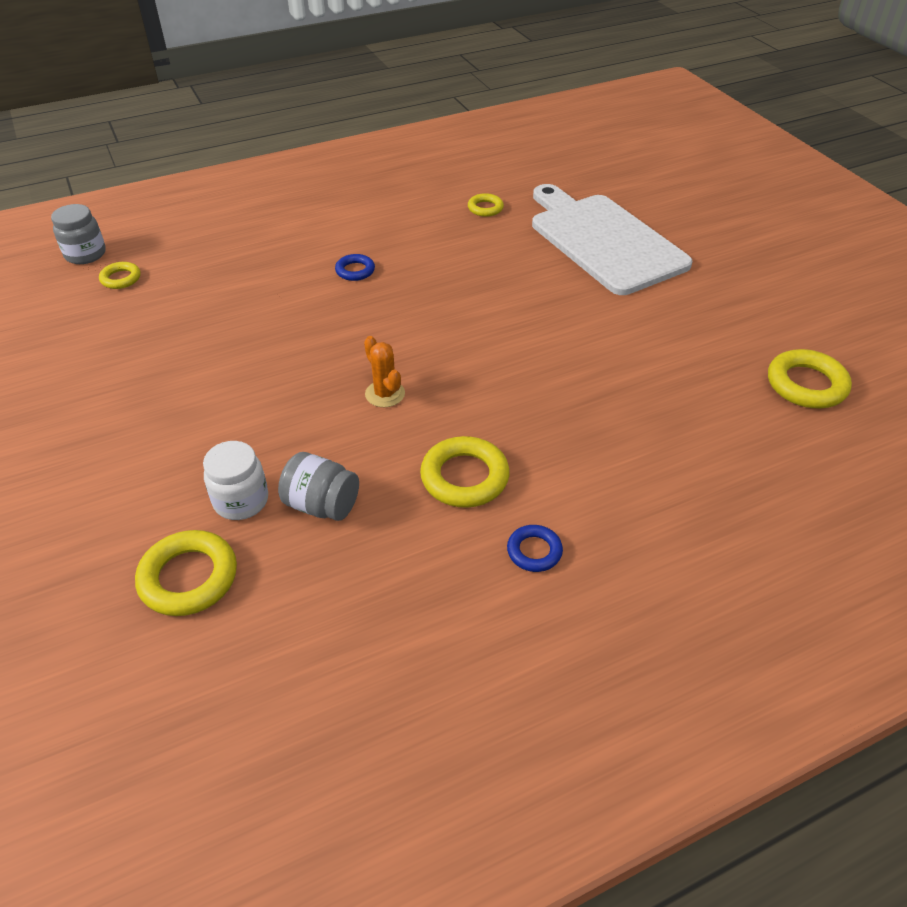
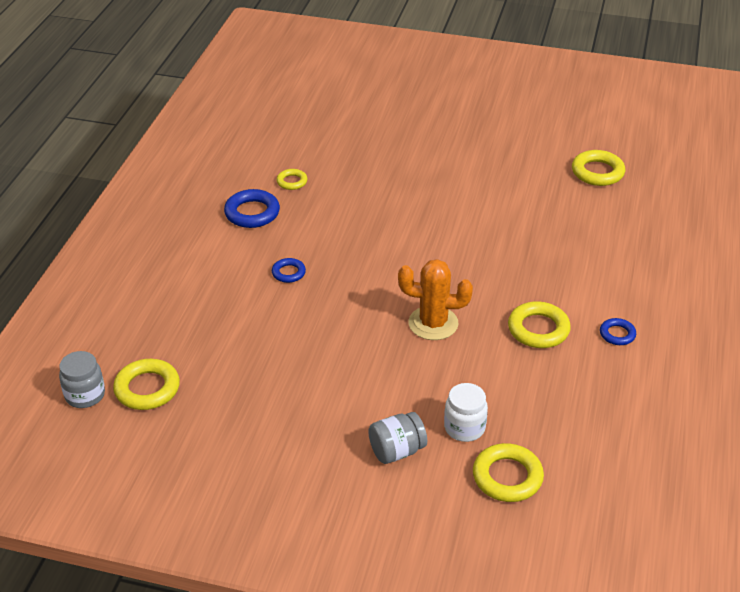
camera: 50 degrees left, 5 degrees down
yellow ring [99,262,141,289] -> yellow ring [113,359,180,410], size x1.73
grey jar [278,452,359,521] -> grey jar moved to [368,412,427,464]
orange cactus [364,336,405,407] -> orange cactus [398,259,473,340], size x1.63
white cutting board [532,184,693,295] -> none
none -> blue ring [224,189,280,228]

